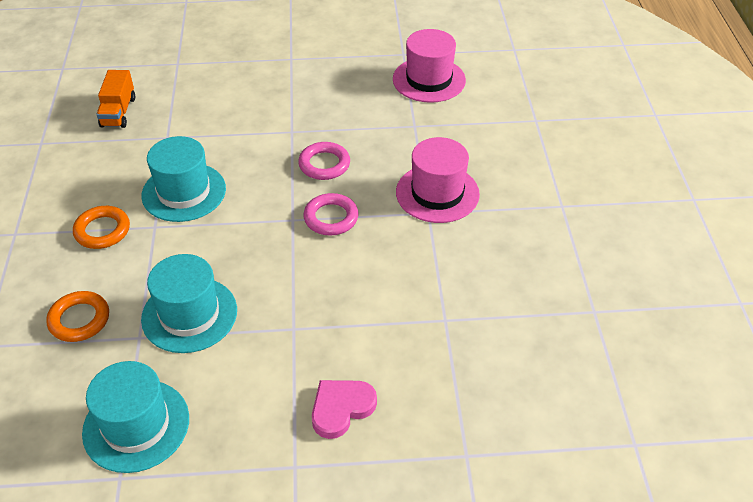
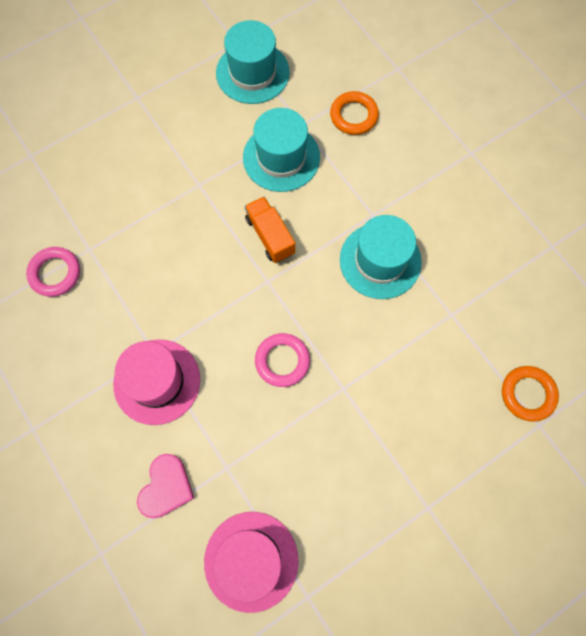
camera: 150 degrees right, 25 degrees up
orange ring [73,206,130,249] -> orange ring moved to [502,366,559,422]
orange truck [96,70,135,128] -> orange truck moved to [244,196,295,263]
pink ring [303,193,359,235] -> pink ring moved to [26,247,80,297]
pink heart [312,380,377,439] -> pink heart moved to [137,454,194,518]

